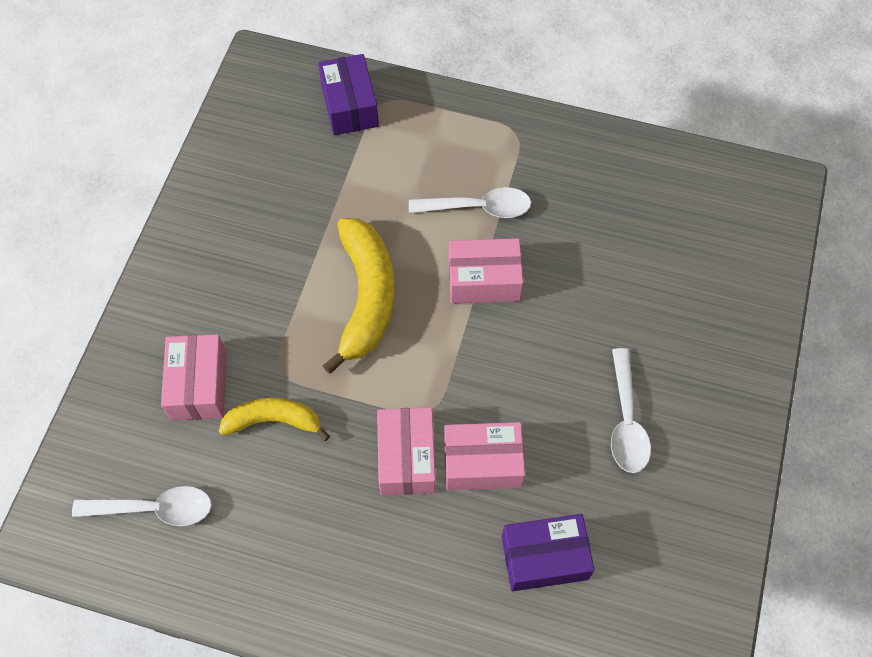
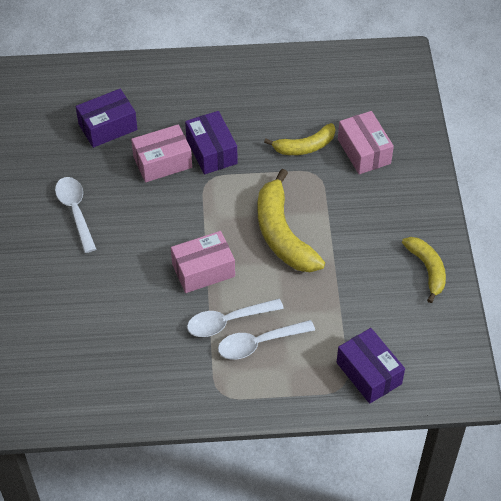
camera: 160 degrees right, 10 degrees down
white spoon [72,486,212,526] -> white spoon moved to [218,320,315,360]
pink box [377,407,436,495] -> purple box [185,111,238,174]
none -> yellow banana [402,237,446,303]

